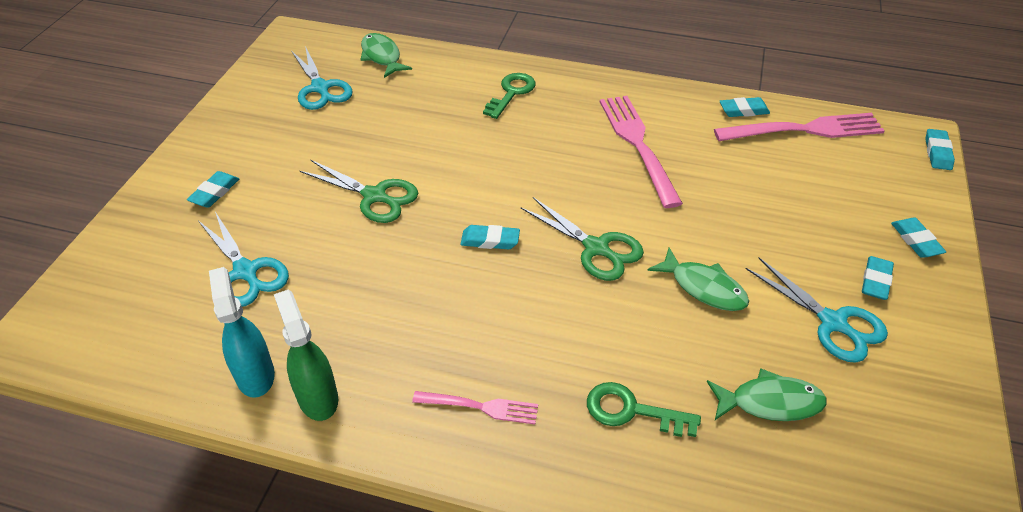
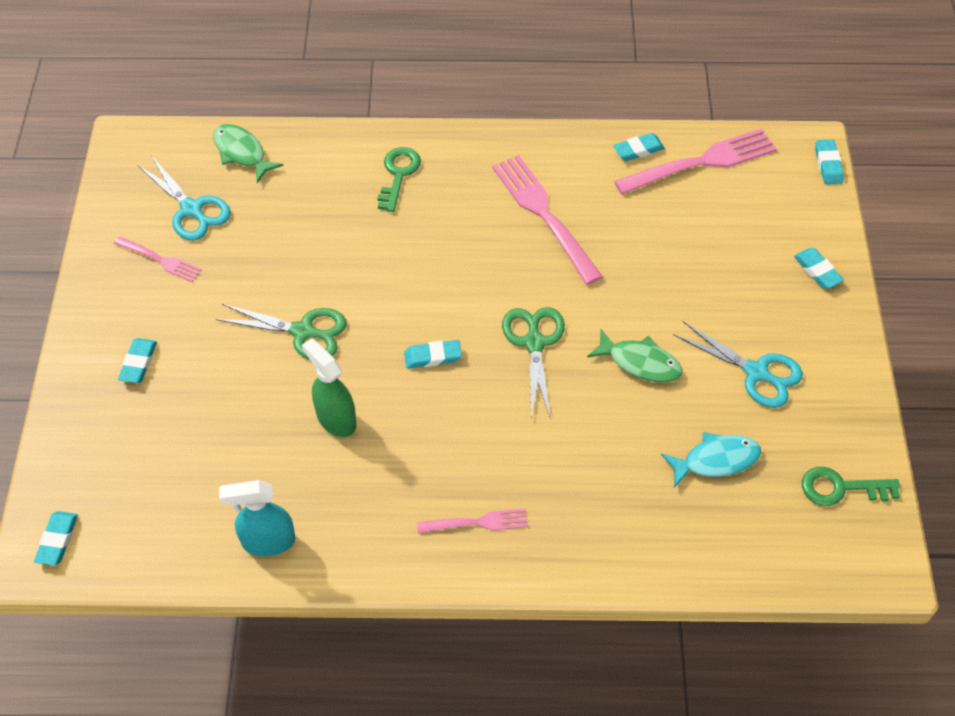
camera: 15 degrees left, 10 degrees up
turquoise scissors [198,212,289,307] -> none
turquoise spray bottle [209,267,275,398] -> turquoise spray bottle turned 60 degrees counterclockwise [219,480,296,556]
green spray bottle [274,289,338,421] -> green spray bottle moved to [302,339,357,437]
green scissors [520,197,644,281] -> green scissors turned 120 degrees counterclockwise [502,307,565,419]
green key [587,382,701,437] -> green key moved to [802,467,900,506]
green fish [707,368,827,421] -> turquoise fish [661,432,761,488]
turquoise eraser [862,256,894,300] -> turquoise eraser moved to [34,511,78,566]
none -> pink fork [114,236,202,282]

